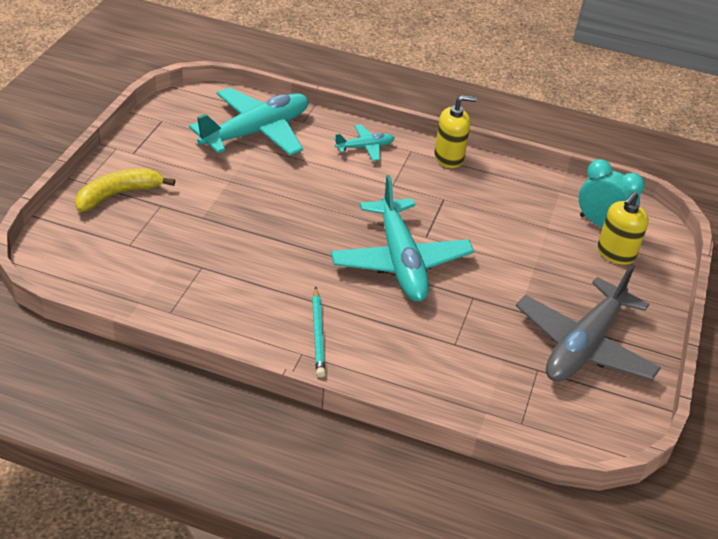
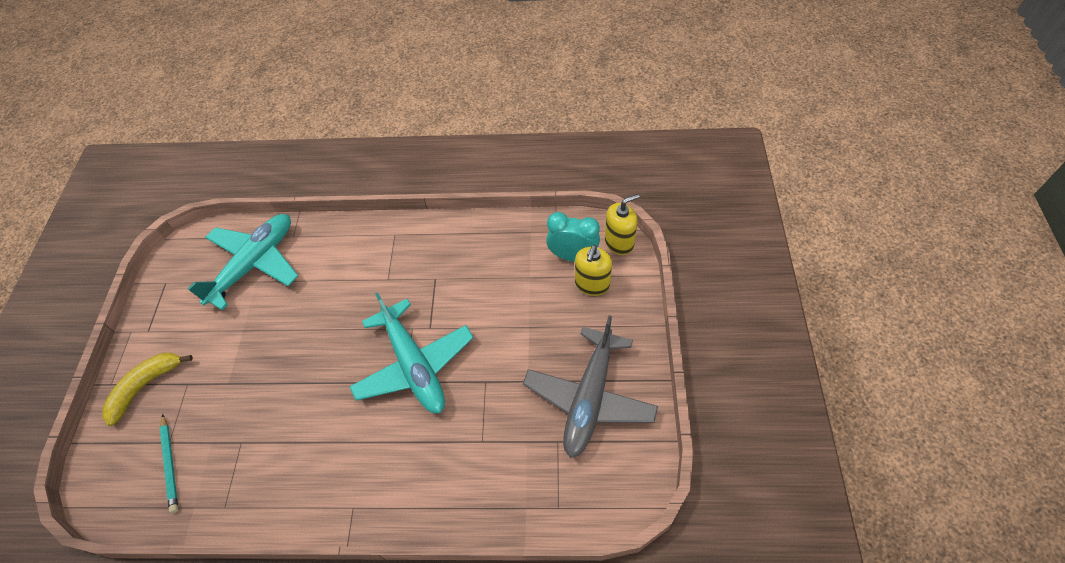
camera: 10 degrees left, 15 degrees up
turquoise pencil [312,287,326,377] -> turquoise pencil moved to [160,414,178,513]
turquoise plane [334,124,395,161] -> none
yellow soap dispenser [434,95,477,168] -> yellow soap dispenser moved to [605,194,639,255]

